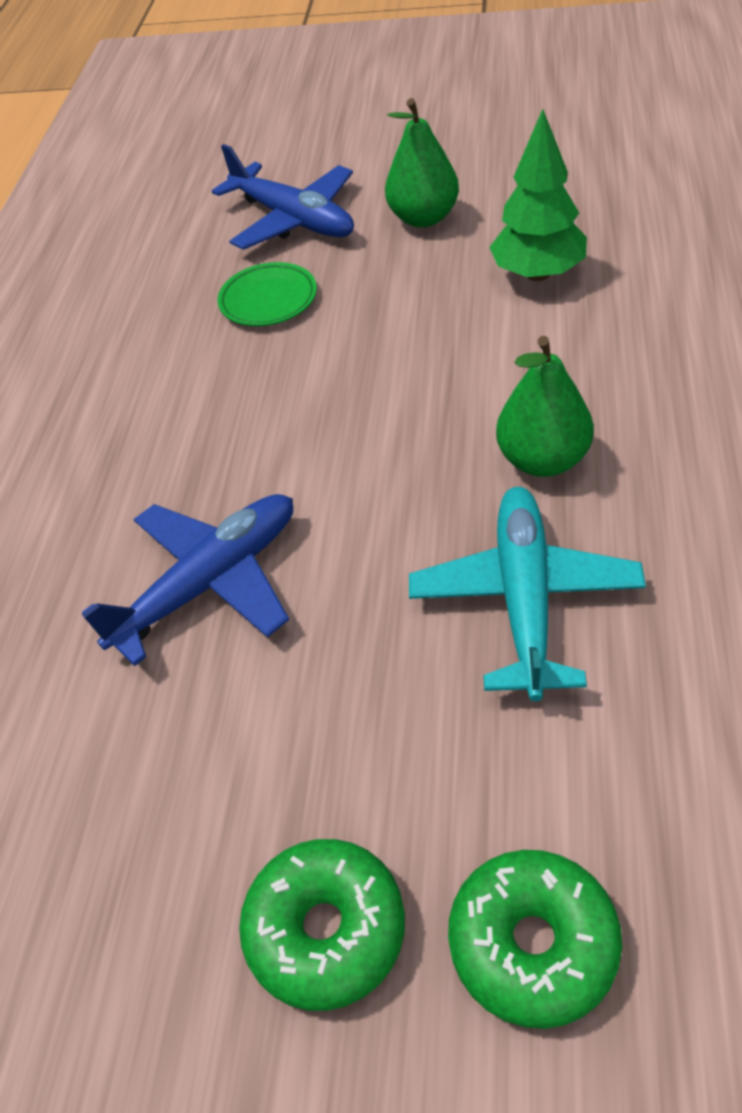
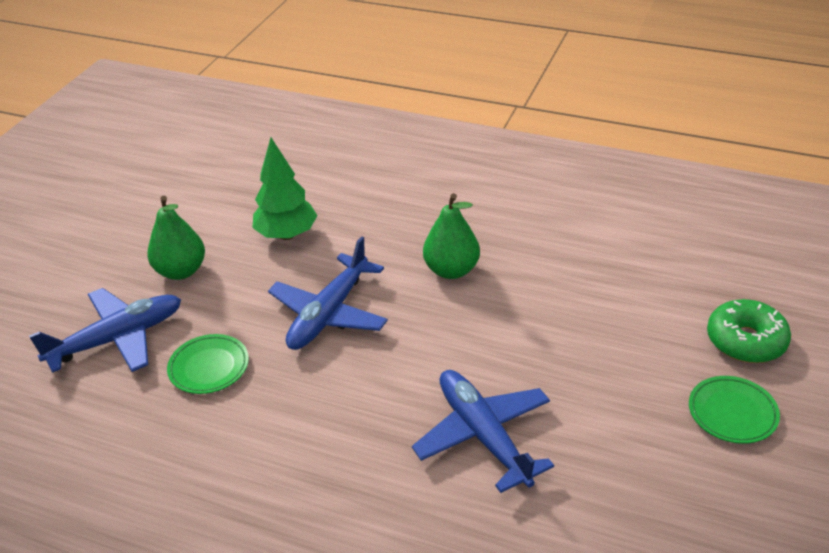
camera: 80 degrees left, 10 degrees down
green donut [239,839,405,1011] -> green plate [689,376,780,444]
turquoise plane [409,487,646,701] -> none
none -> blue plane [268,236,388,350]

